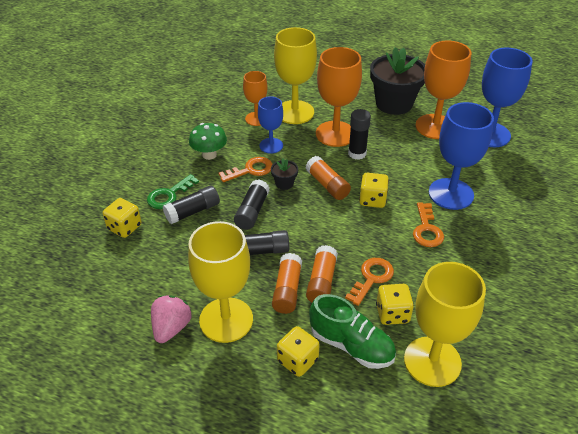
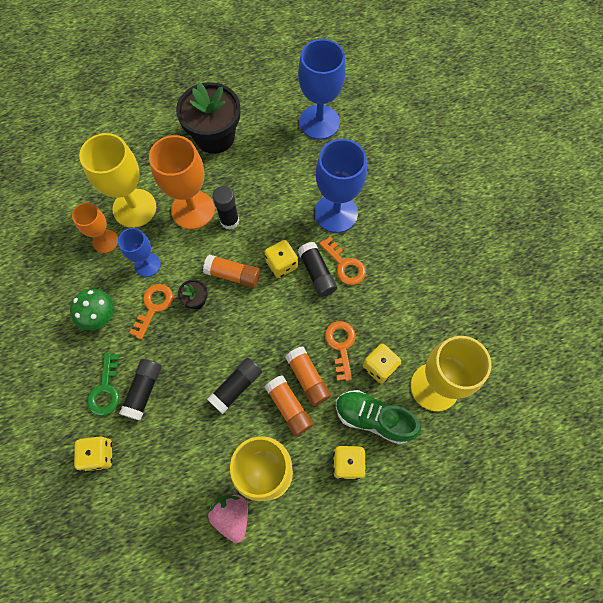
camera: 40 degrees left, 25 degrees up
black glue stick [234,179,270,230] -> black glue stick moved to [298,242,337,297]
green shoe [309,294,396,369] -> green shoe turned 150 degrees counterclockwise [336,390,421,445]
orange goblet [415,41,471,139] -> none

